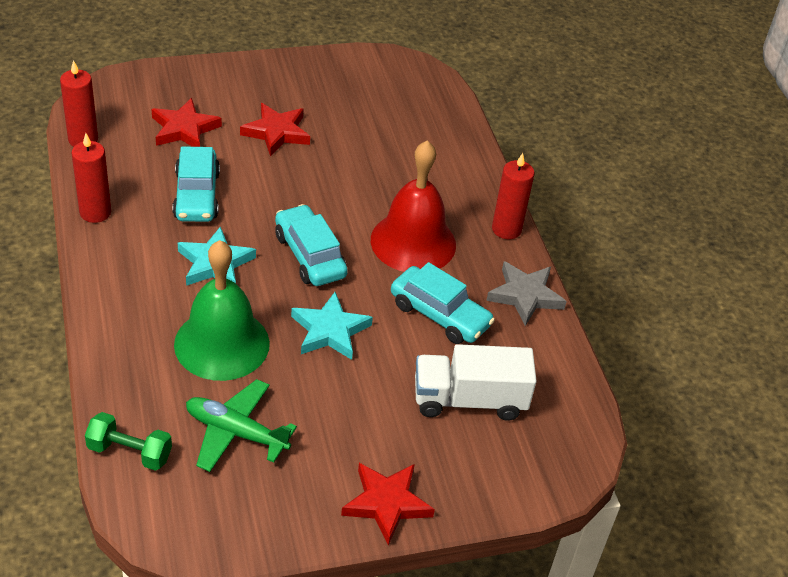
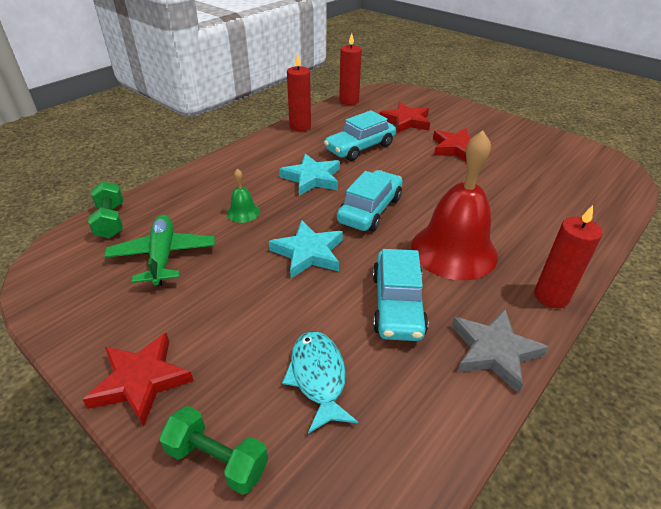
camera: 60 degrees right, 5 degrees down
green bell [174,240,270,381] -> green bell [227,169,260,223], size x0.42
white truck [415,344,537,421] -> turquoise fish [282,331,358,434]
none -> green dumbbell [159,406,268,495]

